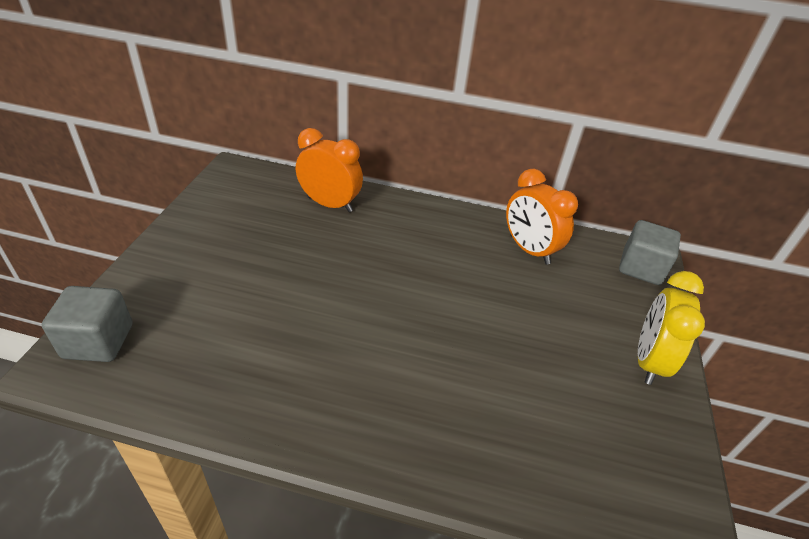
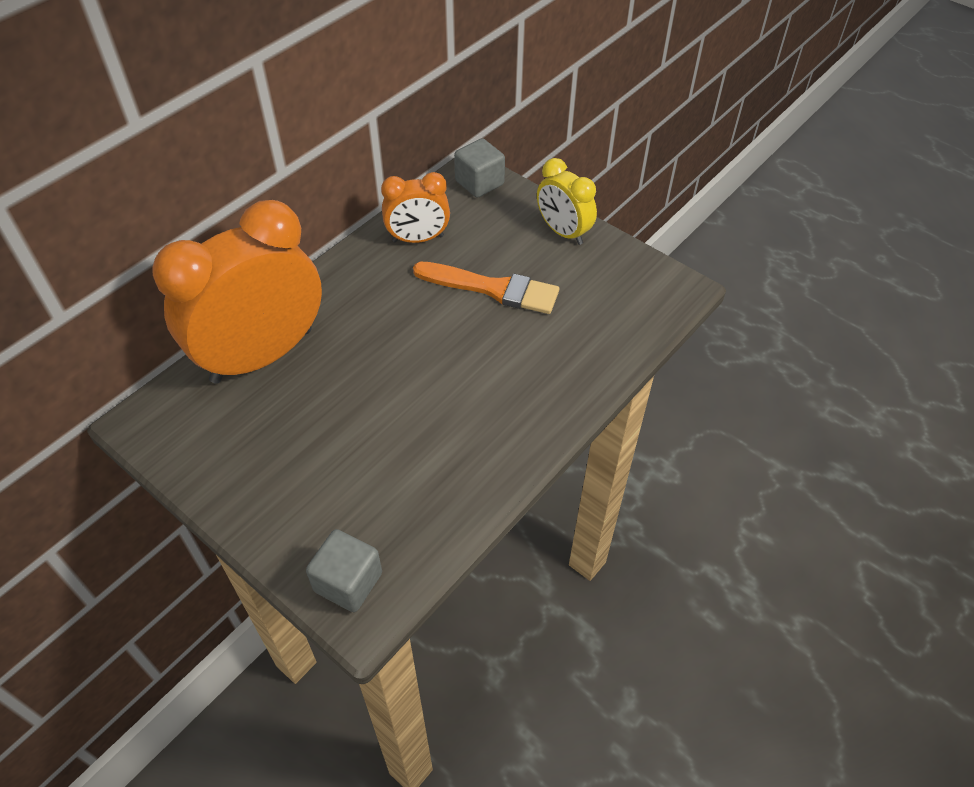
camera: 60 degrees left, 10 degrees up
orange clock [296,128,363,212] -> orange clock [152,200,322,384], size x1.97
none -> orange brush [413,262,559,314]

